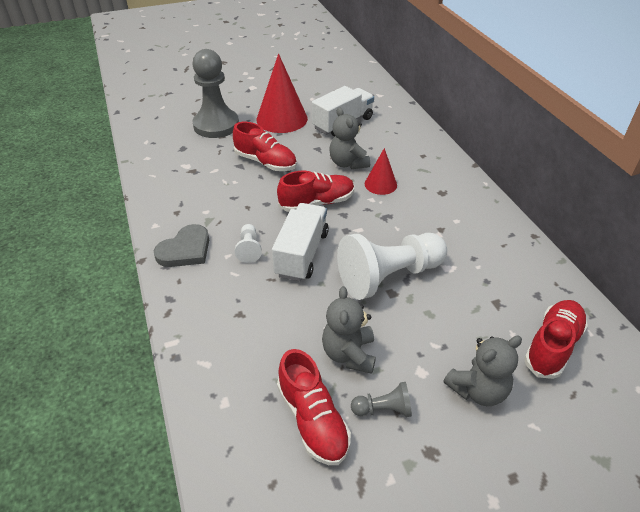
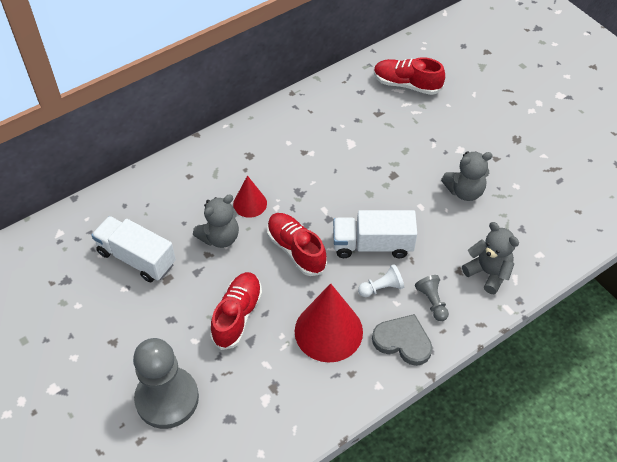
camera: 105 degrees left, 10 degrees up
red cone [257,54,308,133] -> red cone moved to [295,283,363,363]
red shoe [277,349,351,465] -> none
white pawn [337,233,447,300] -> none
grey pawn [351,382,412,417] -> grey pawn moved to [415,275,449,321]
grey teddy bear [444,336,522,406] -> grey teddy bear moved to [462,222,519,294]

